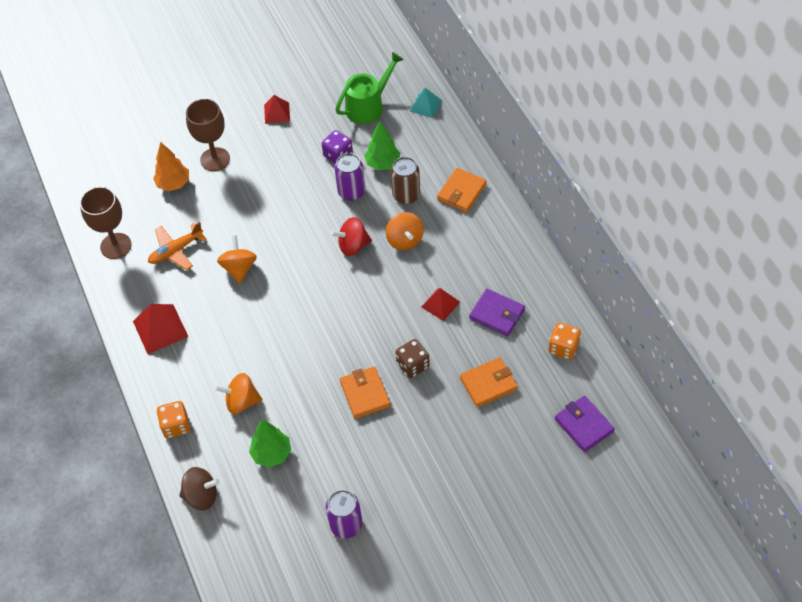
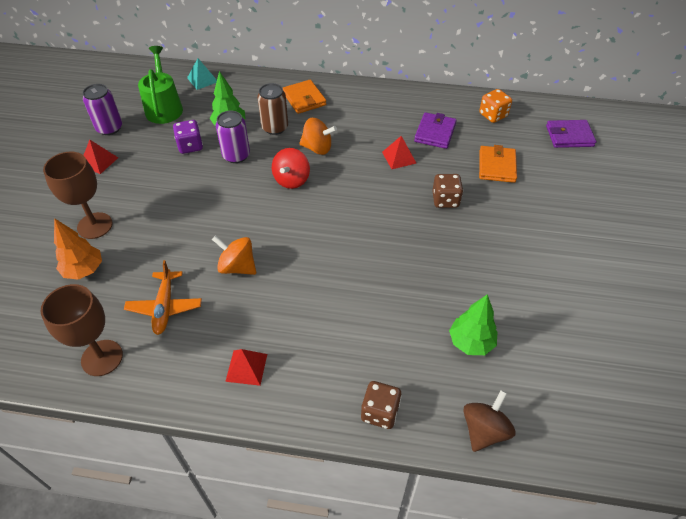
camera: 60 degrees left, 5 degrees down
red pyramid [133,304,188,354] -> red pyramid [225,349,267,386], size x0.65
orange dice [157,401,190,438] -> brown dice [361,381,402,429]
orange spinning top [215,373,262,414] -> none
purple can [326,490,362,539] -> purple can moved to [83,84,122,135]
orange wallet [340,366,391,419] -> none
purple wallet [469,289,525,336] -> purple wallet turned 45 degrees counterclockwise [414,112,457,149]

